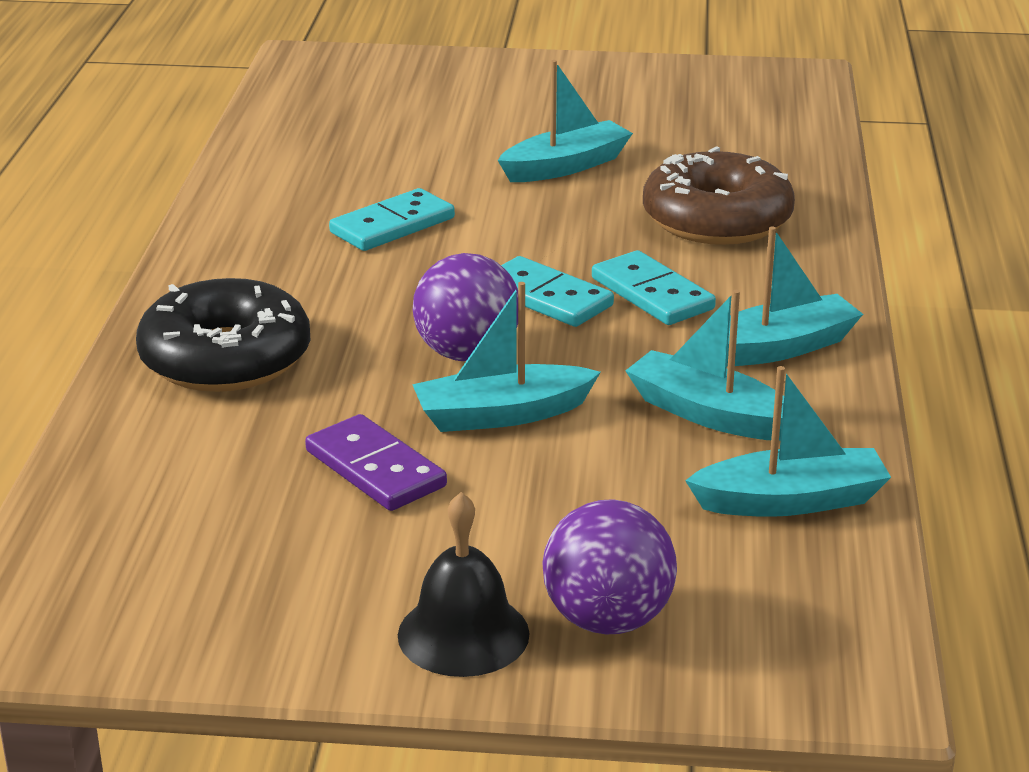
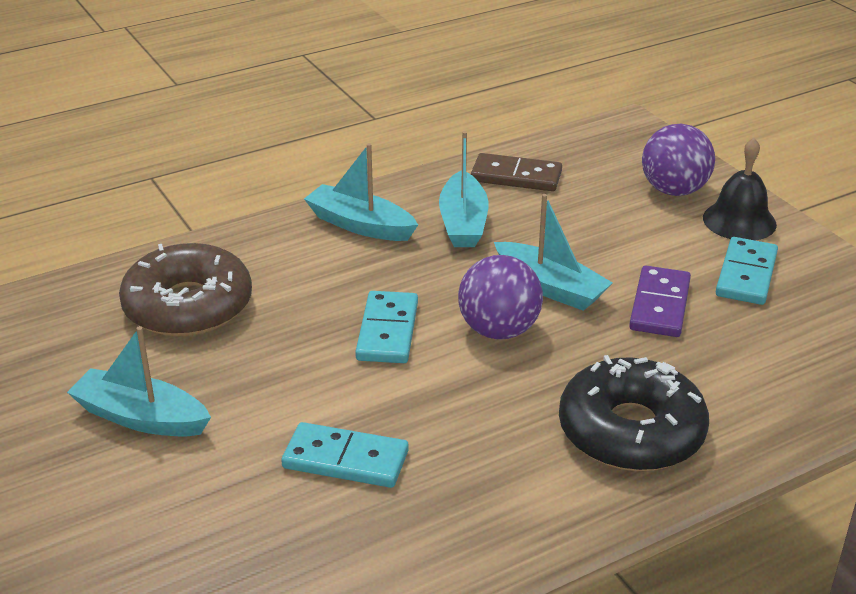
camera: 125 degrees left, 5 degrees up
turquoise domino [592,250,716,325] -> turquoise domino moved to [716,237,778,305]
turquoise boat [685,366,891,517] -> brown domino [471,153,562,191]

